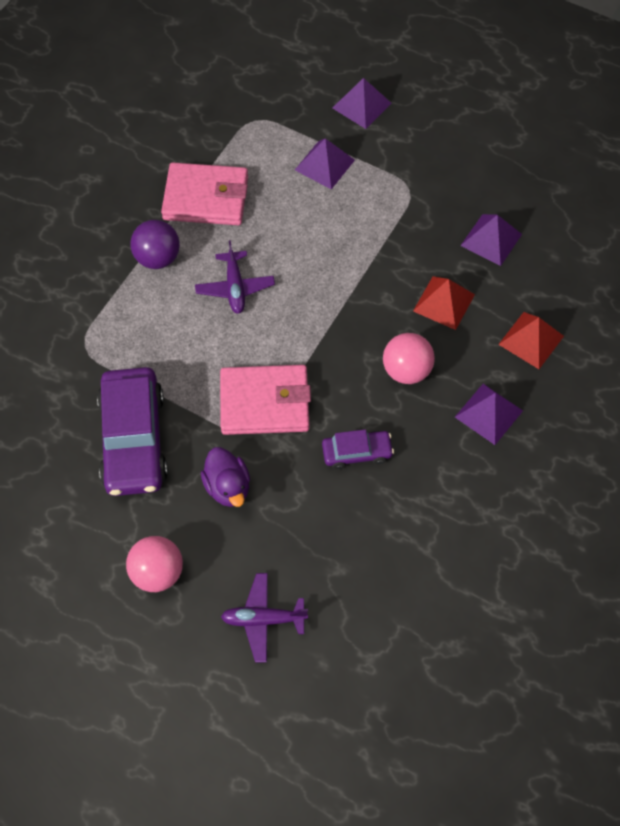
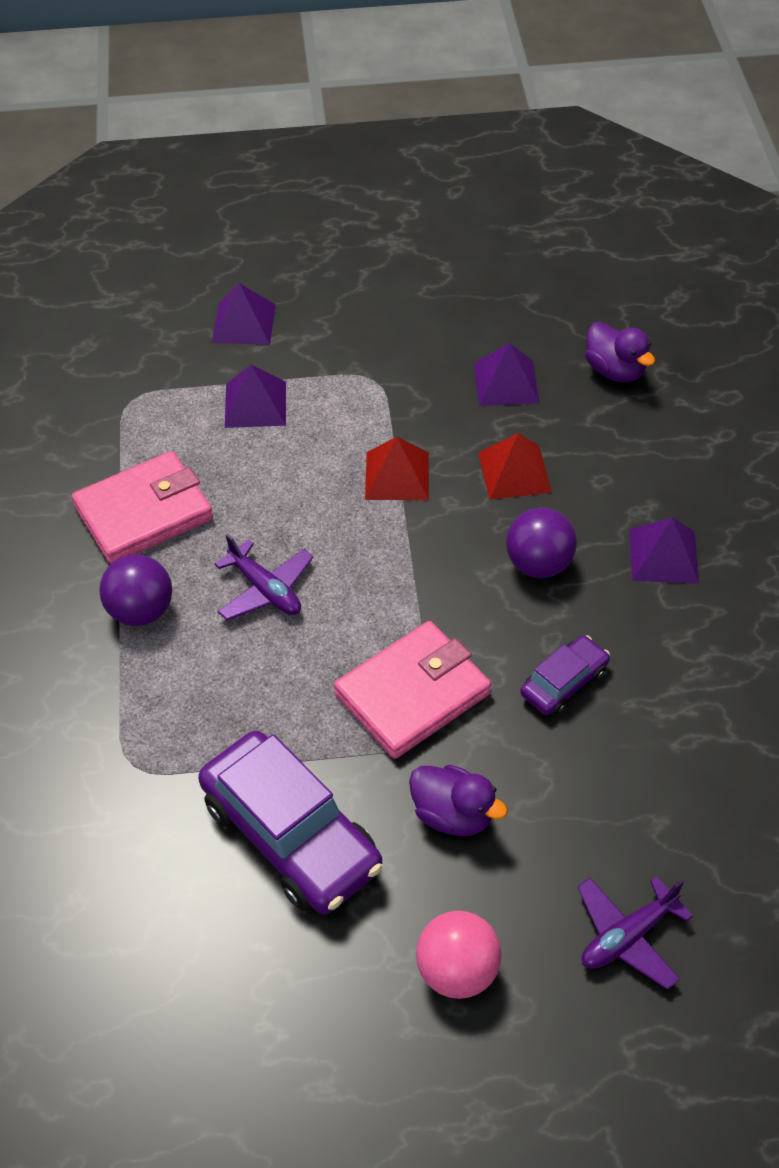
camera: 35 degrees left, 10 degrees down
pink ball [383,333,435,384] -> purple ball [506,508,577,578]
red pyramid [498,312,564,369] -> red pyramid moved to [365,437,429,500]
none -> purple duck [585,322,655,382]

